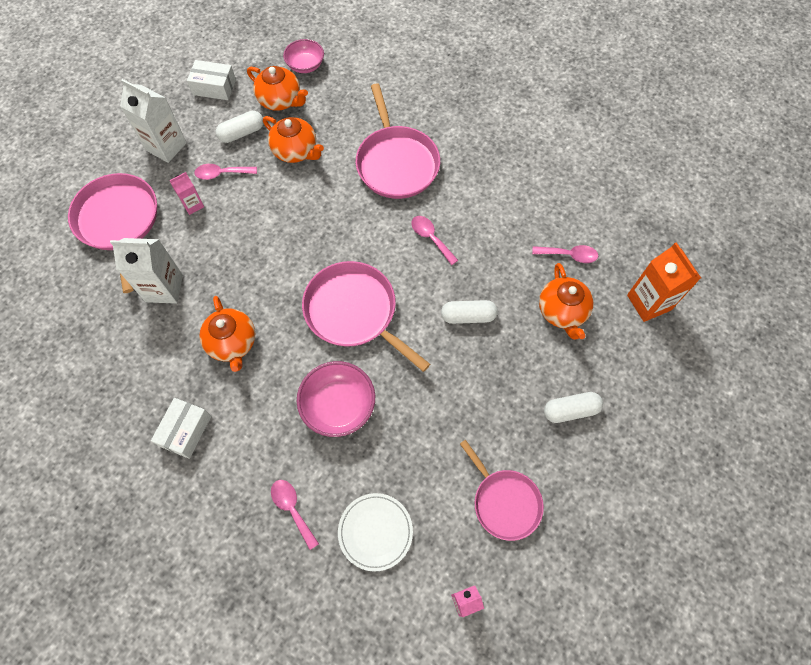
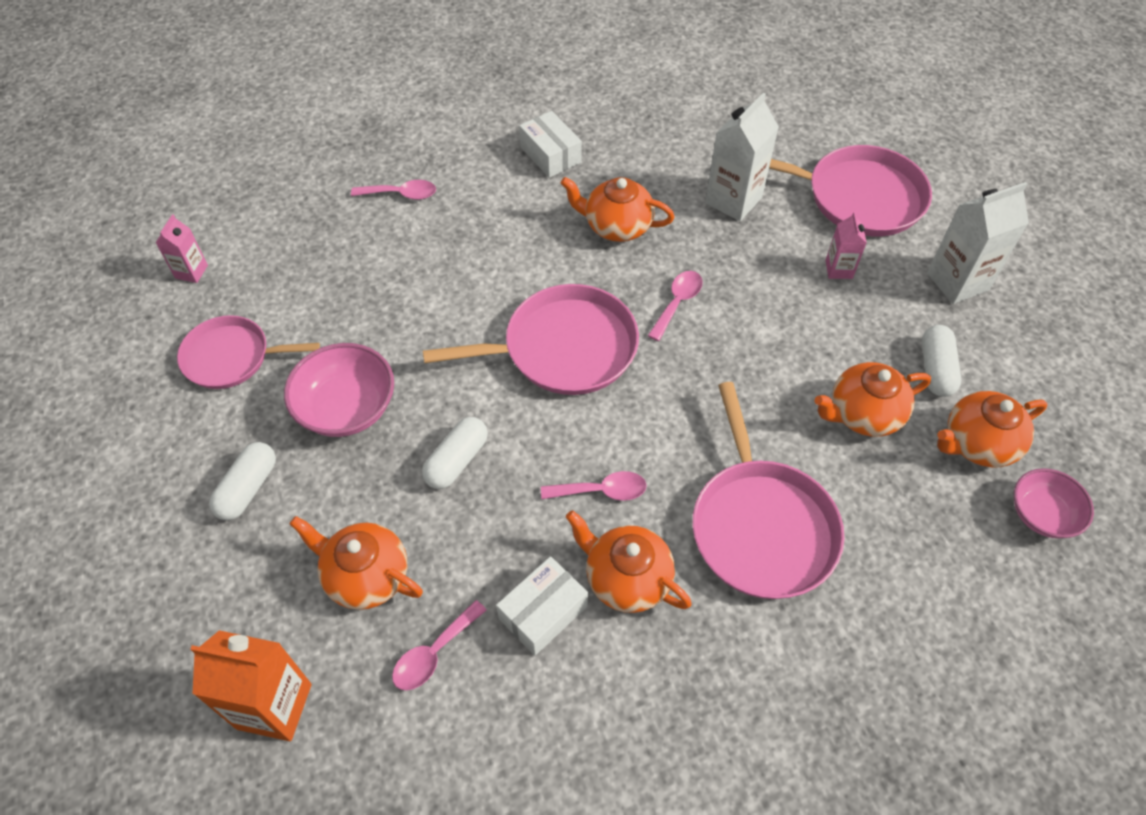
camera: 125 degrees right, 10 degrees down
white box [187,60,236,100] -> white box moved to [496,556,588,656]
pink spoon [194,164,257,180] -> pink spoon moved to [648,271,703,341]
pink bowl [297,361,375,437] -> pink bowl moved to [284,343,394,437]
white plate [338,493,413,572] -> none
pink pan [356,83,440,199] -> pink pan turned 120 degrees counterclockwise [692,382,844,599]
none -> orange teapot [566,510,692,613]

